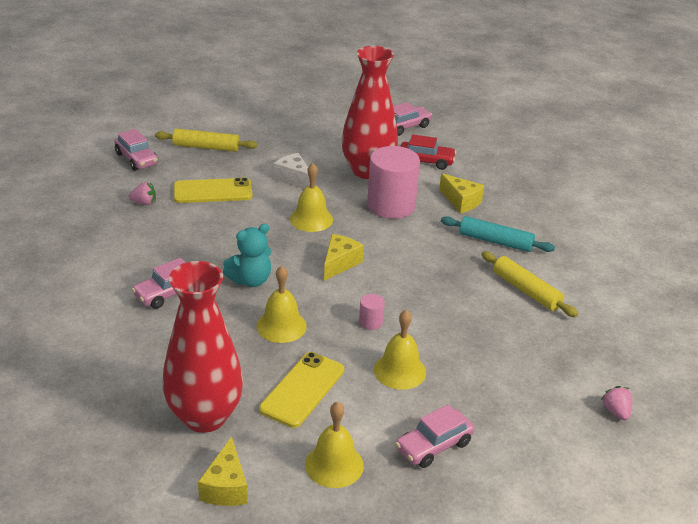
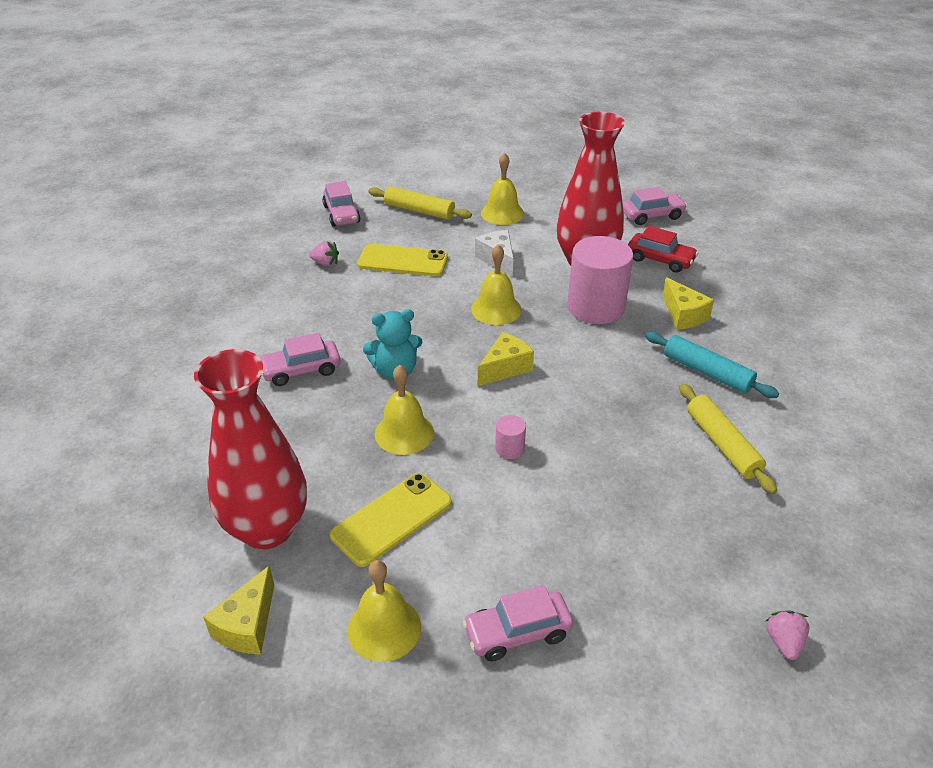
camera: 20 degrees right, 5 degrees up
yellow bell [374,310,426,390] -> yellow bell moved to [481,152,524,225]

